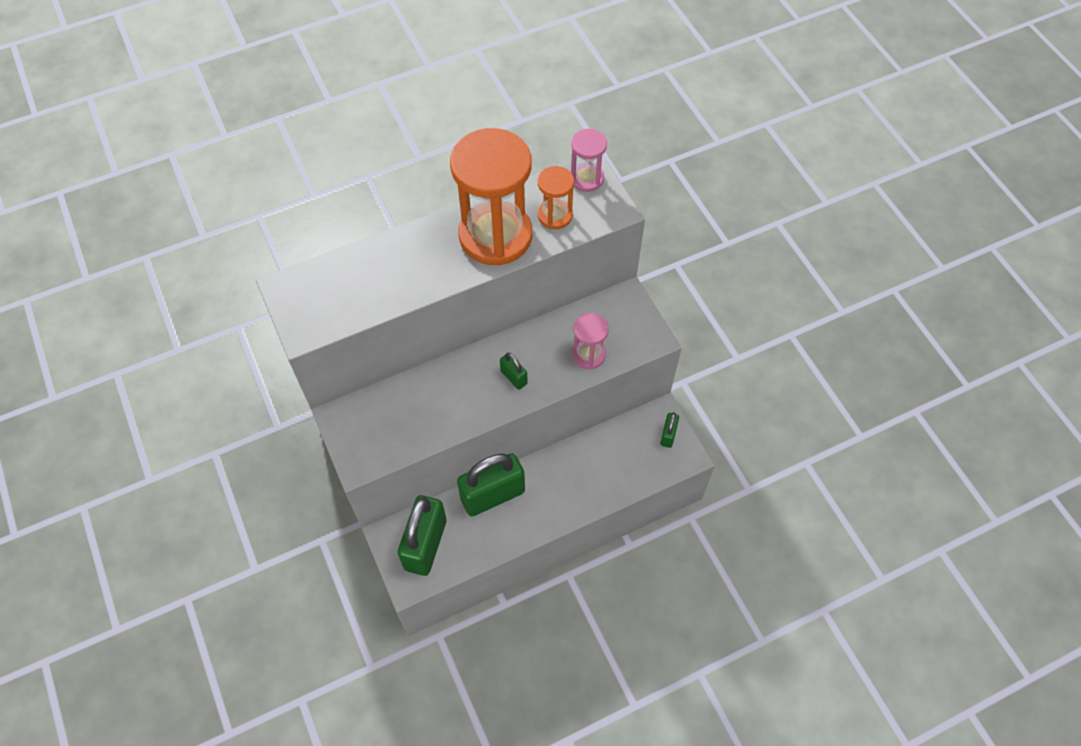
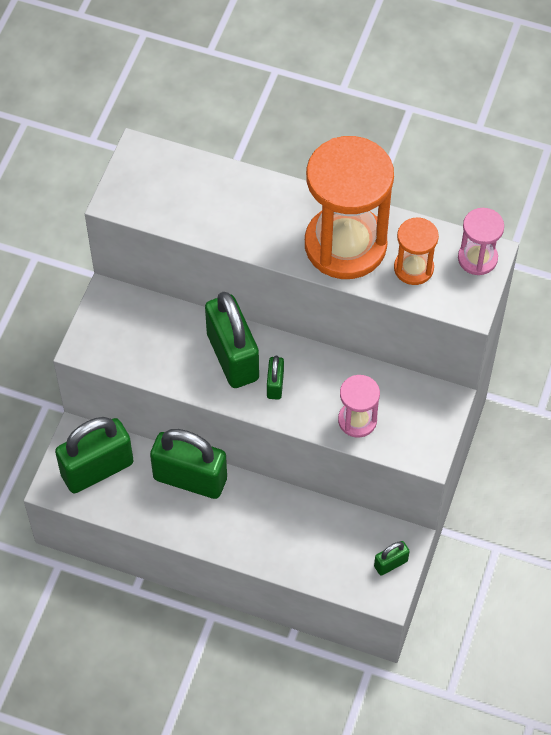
camera: 45 degrees right, 0 degrees up
none -> green padlock [205,292,259,388]

